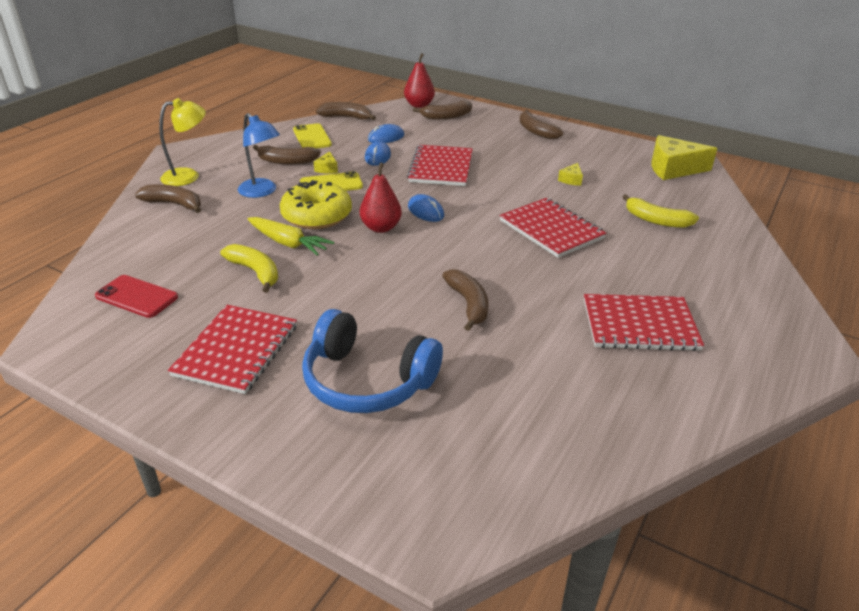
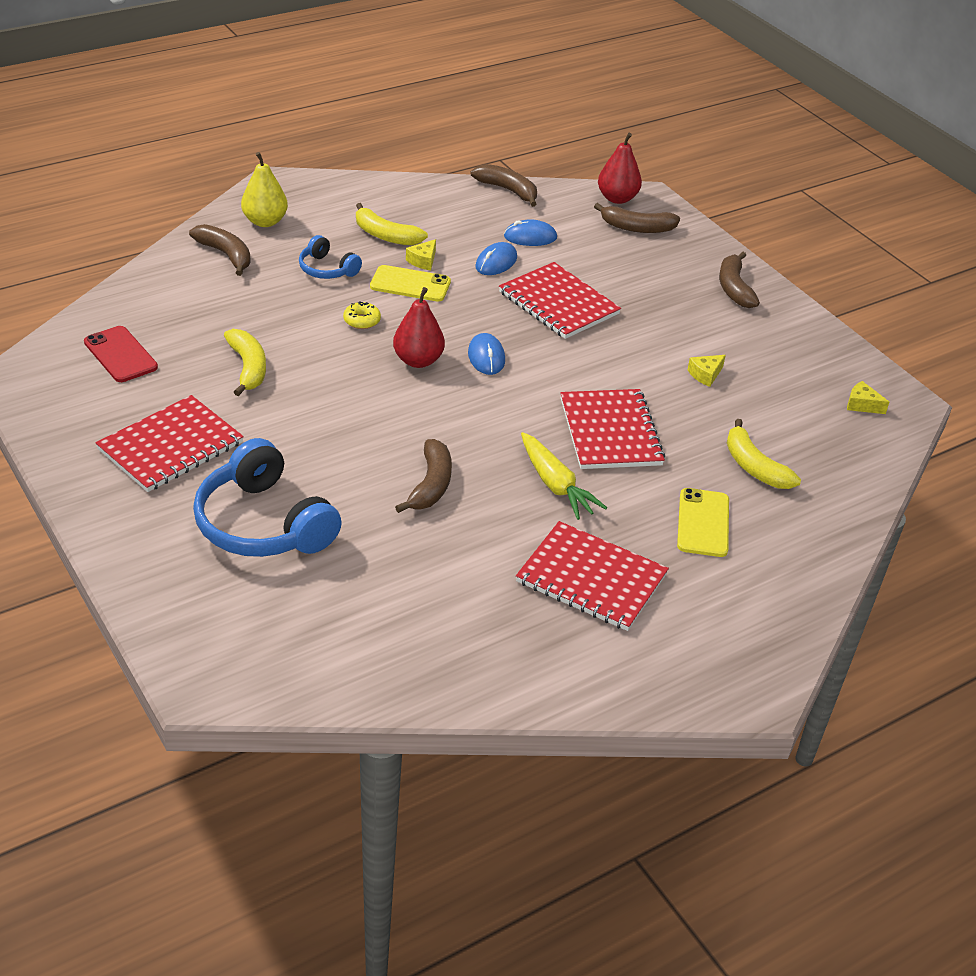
camera: 25 degrees right, 5 degrees up
yellow lamp [159,98,206,186] -> yellow pear [241,152,288,227]
blue lamp [238,113,280,198] -> blue headphones [299,235,362,279]
yellow carrot [247,217,334,256] -> yellow carrot moved to [521,432,607,520]
brown banana [253,145,321,165] -> yellow banana [356,203,428,246]
yellow donut [280,180,352,229] -> yellow donut [343,301,381,329], size x0.43
yellow phone [293,123,332,149] -> yellow phone moved to [677,488,729,557]
red notebook [407,145,473,186] -> red notebook turned 75 degrees counterclockwise [499,262,621,339]
yellow cheese [651,135,717,180] -> yellow cheese [847,381,889,414], size x0.46

